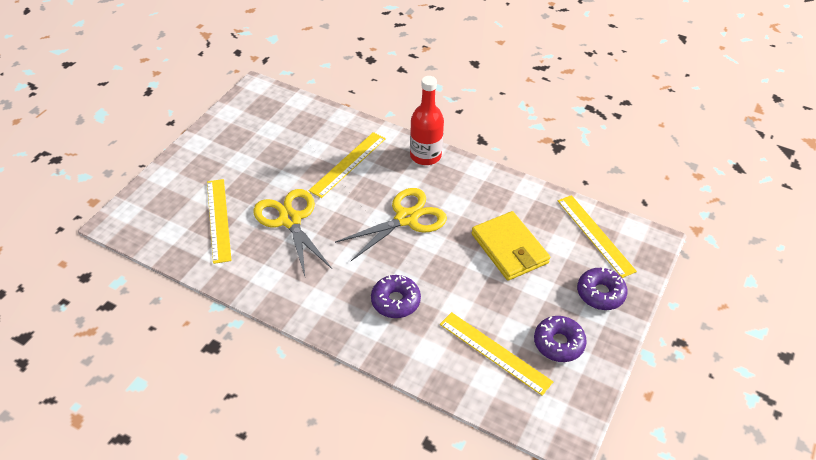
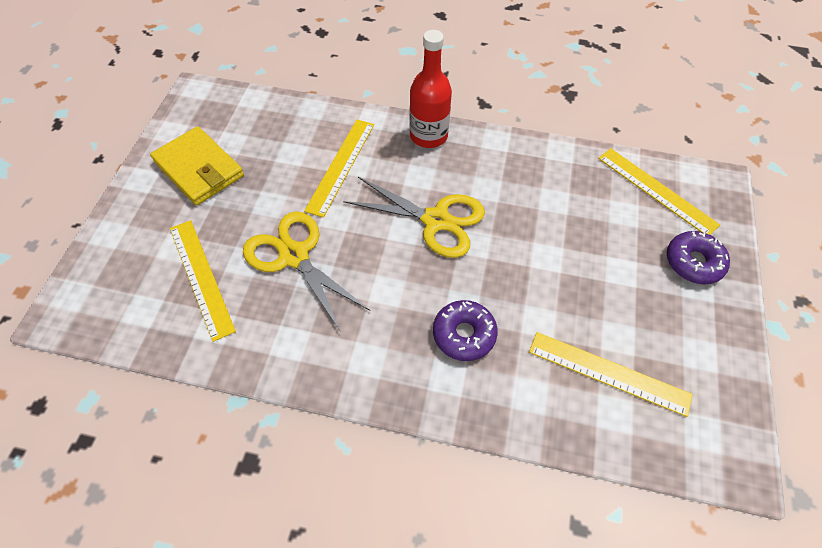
camera: 15 degrees left, 10 degrees up
yellow scissors [335,188,447,261] -> yellow scissors turned 75 degrees clockwise [344,177,485,258]
yellow wallet [472,211,550,281] -> yellow wallet moved to [150,126,244,206]
purple donut [534,316,587,362] -> none

